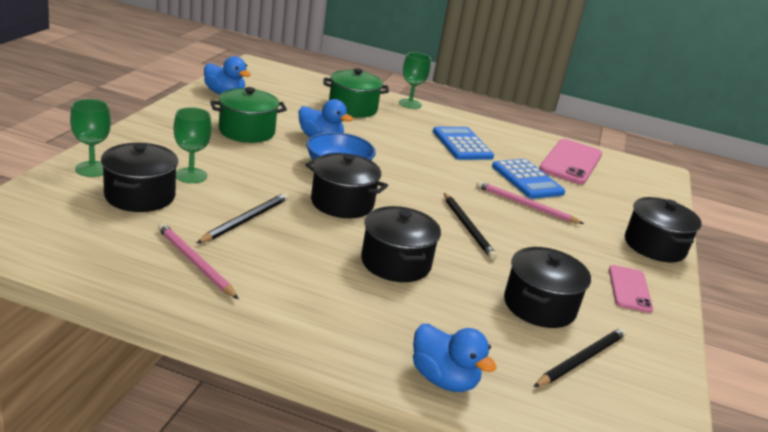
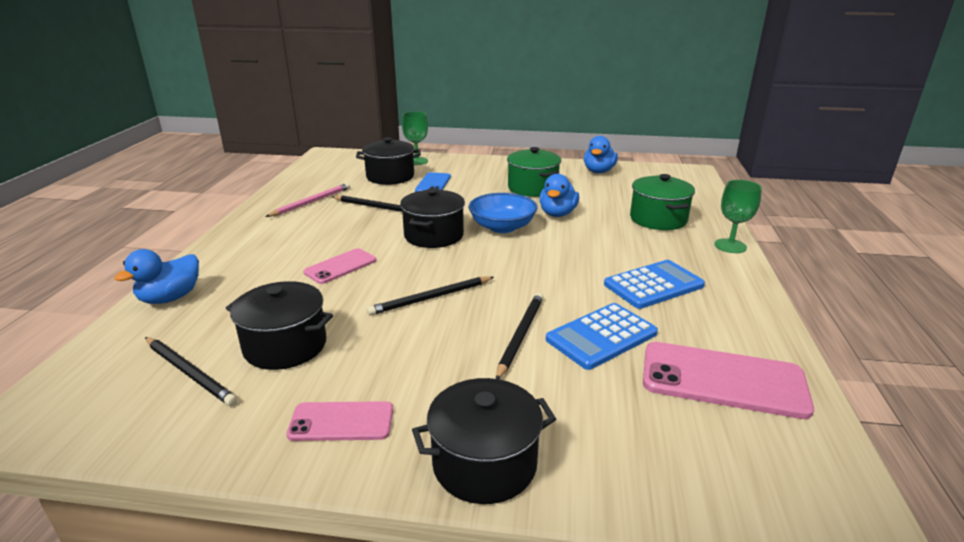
camera: 85 degrees right, 0 degrees up
green goblet [174,107,212,183] -> blue phone [415,172,451,192]
black pot [361,206,441,282] -> pink phone [304,248,376,284]
pink pencil [476,181,584,224] -> black pencil [496,293,543,379]

